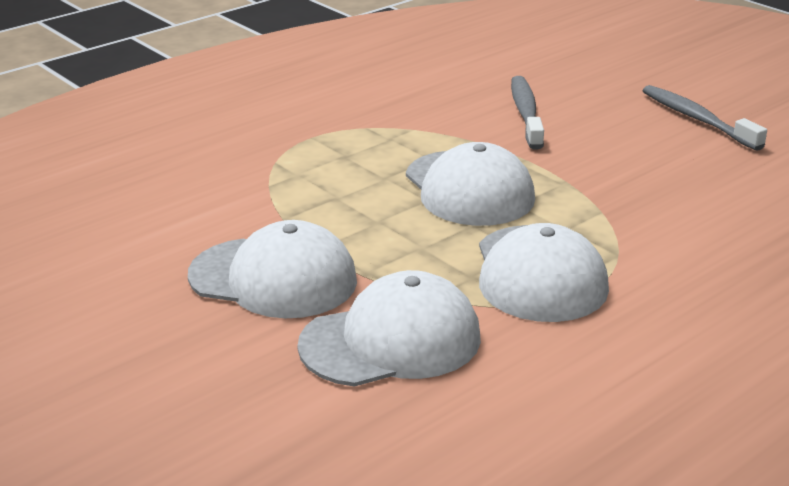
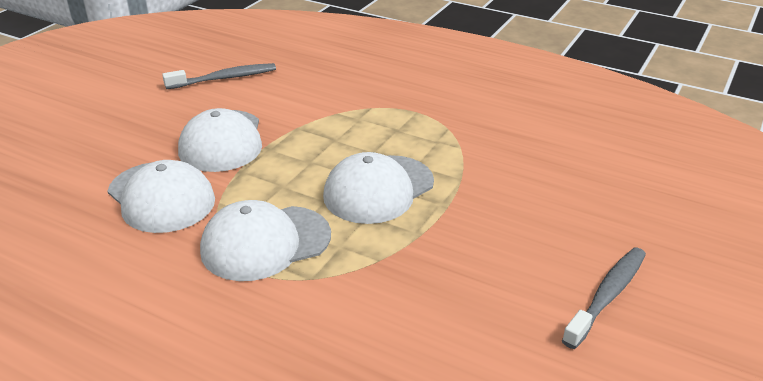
camera: 70 degrees right, 5 degrees up
grey toothbrush [511,76,544,149] -> grey toothbrush moved to [162,63,276,89]

